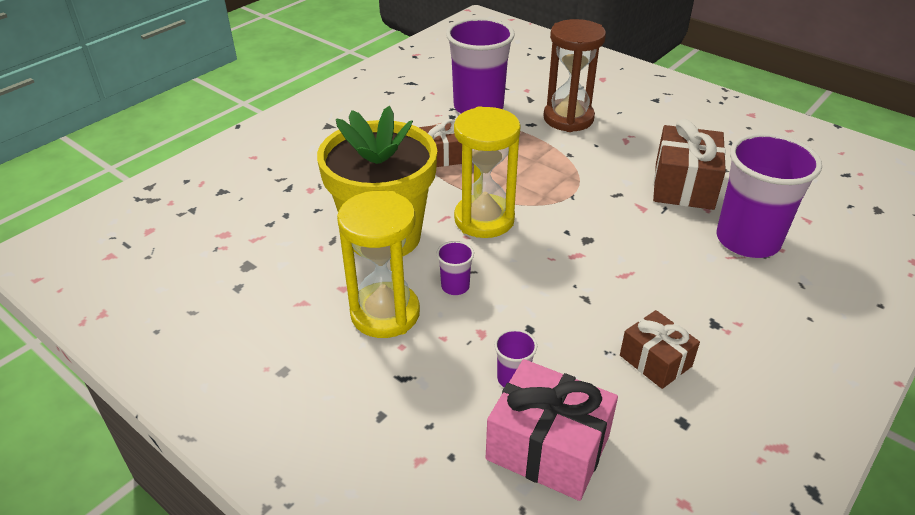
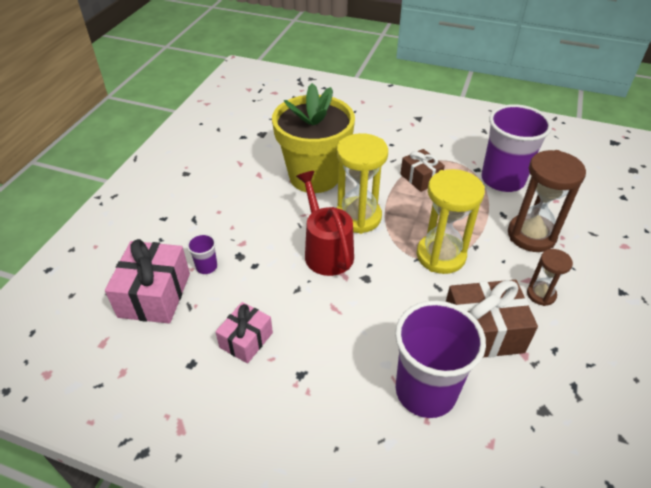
camera: 70 degrees right, 5 degrees up
yellow hourglass [337,191,420,338] -> yellow hourglass moved to [417,169,485,274]
purple cup [437,241,474,295] -> none
brown gift [620,310,700,389] -> pink gift [215,302,273,364]
none -> red watering can [296,171,354,276]
none -> brown hourglass [527,249,573,306]

